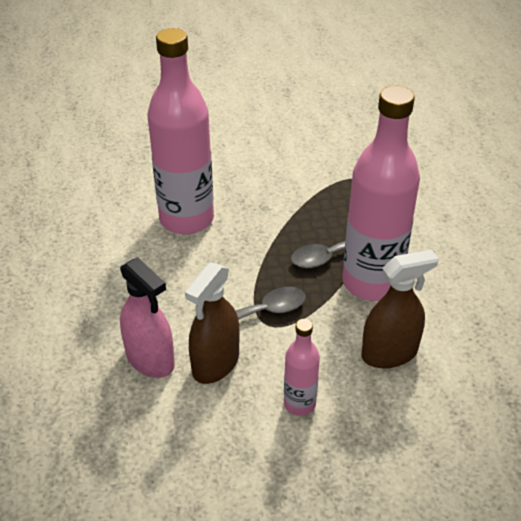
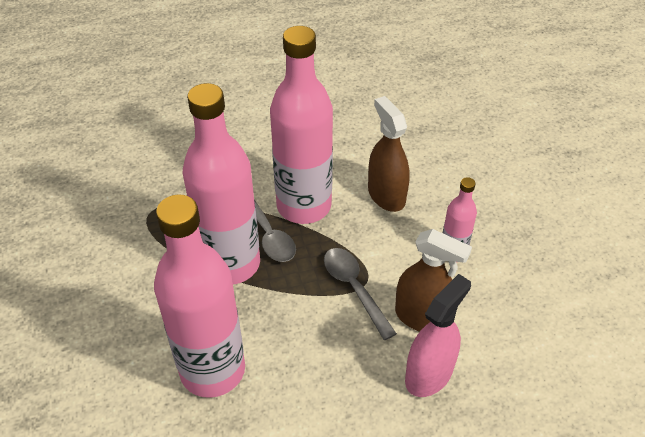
camera: 95 degrees left, 5 degrees up
none -> pink bottle [182,83,260,285]

